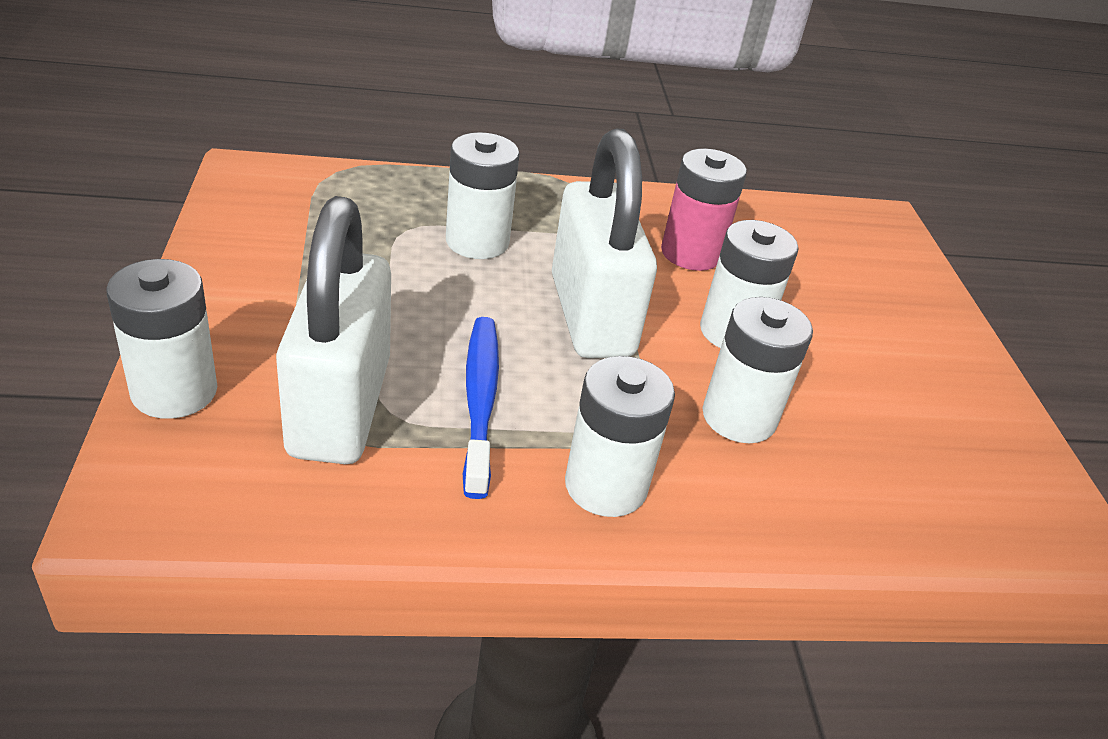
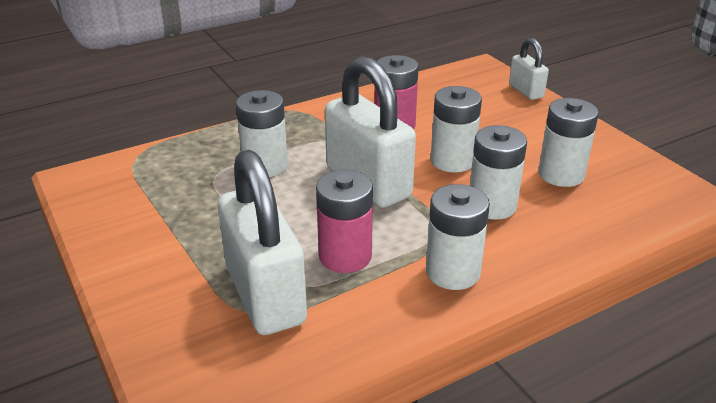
camera: 20 degrees left, 5 degrees down
white battery [106,259,217,419] -> white battery moved to [538,98,599,187]
blue toothbrush [463,317,499,499] -> pink battery [316,170,373,273]
none -> white padlock [509,38,549,100]

